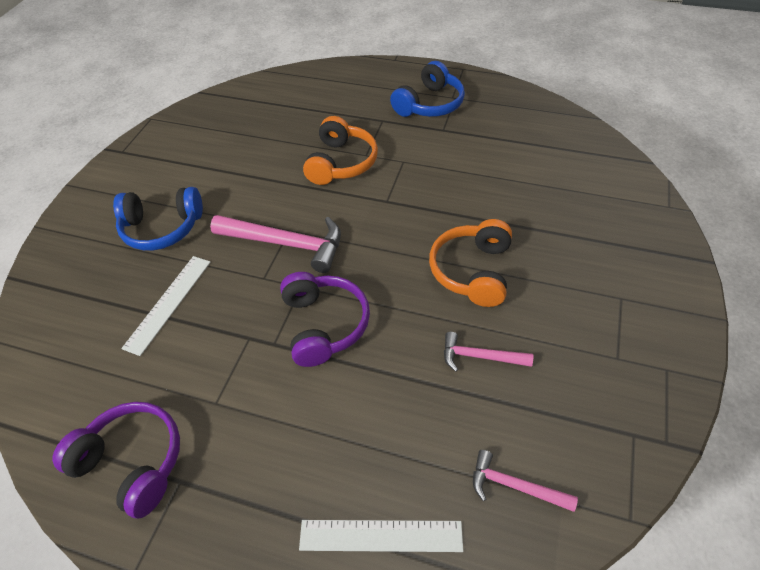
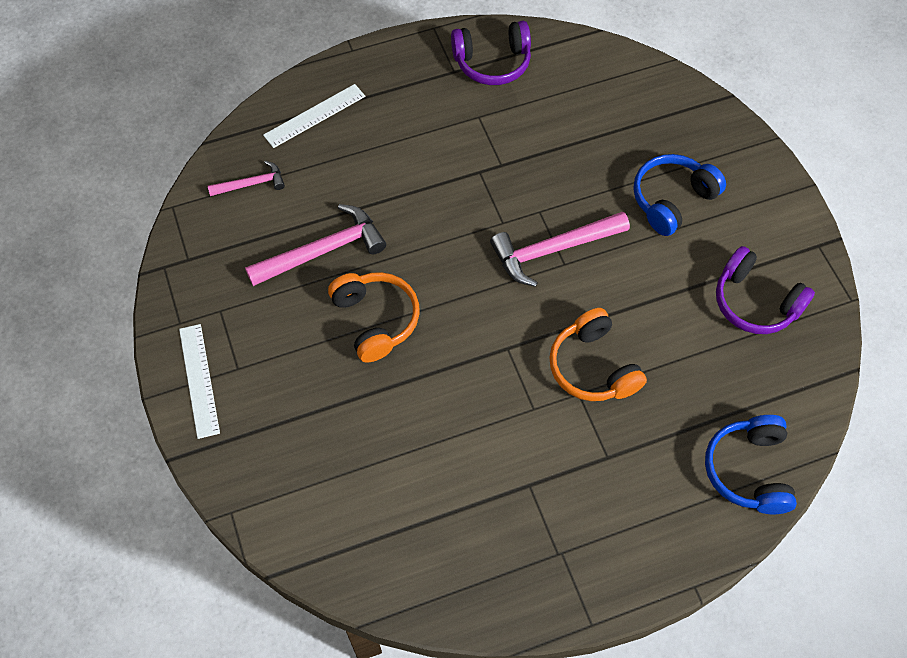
camera: 140 degrees right, 10 degrees up
white ruler [121,256,211,356] -> white ruler moved to [179,324,220,439]
purple headphones [280,272,370,367] -> purple headphones moved to [716,246,815,334]
blue headphones [390,61,465,117] -> blue headphones moved to [705,415,797,514]
pink hammer [444,332,533,372] -> pink hammer [245,204,386,286], size x1.79

